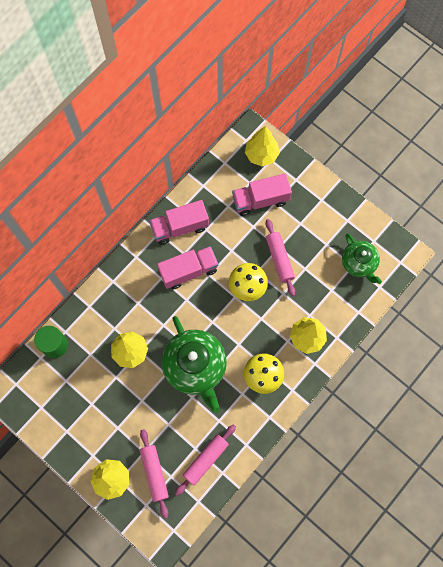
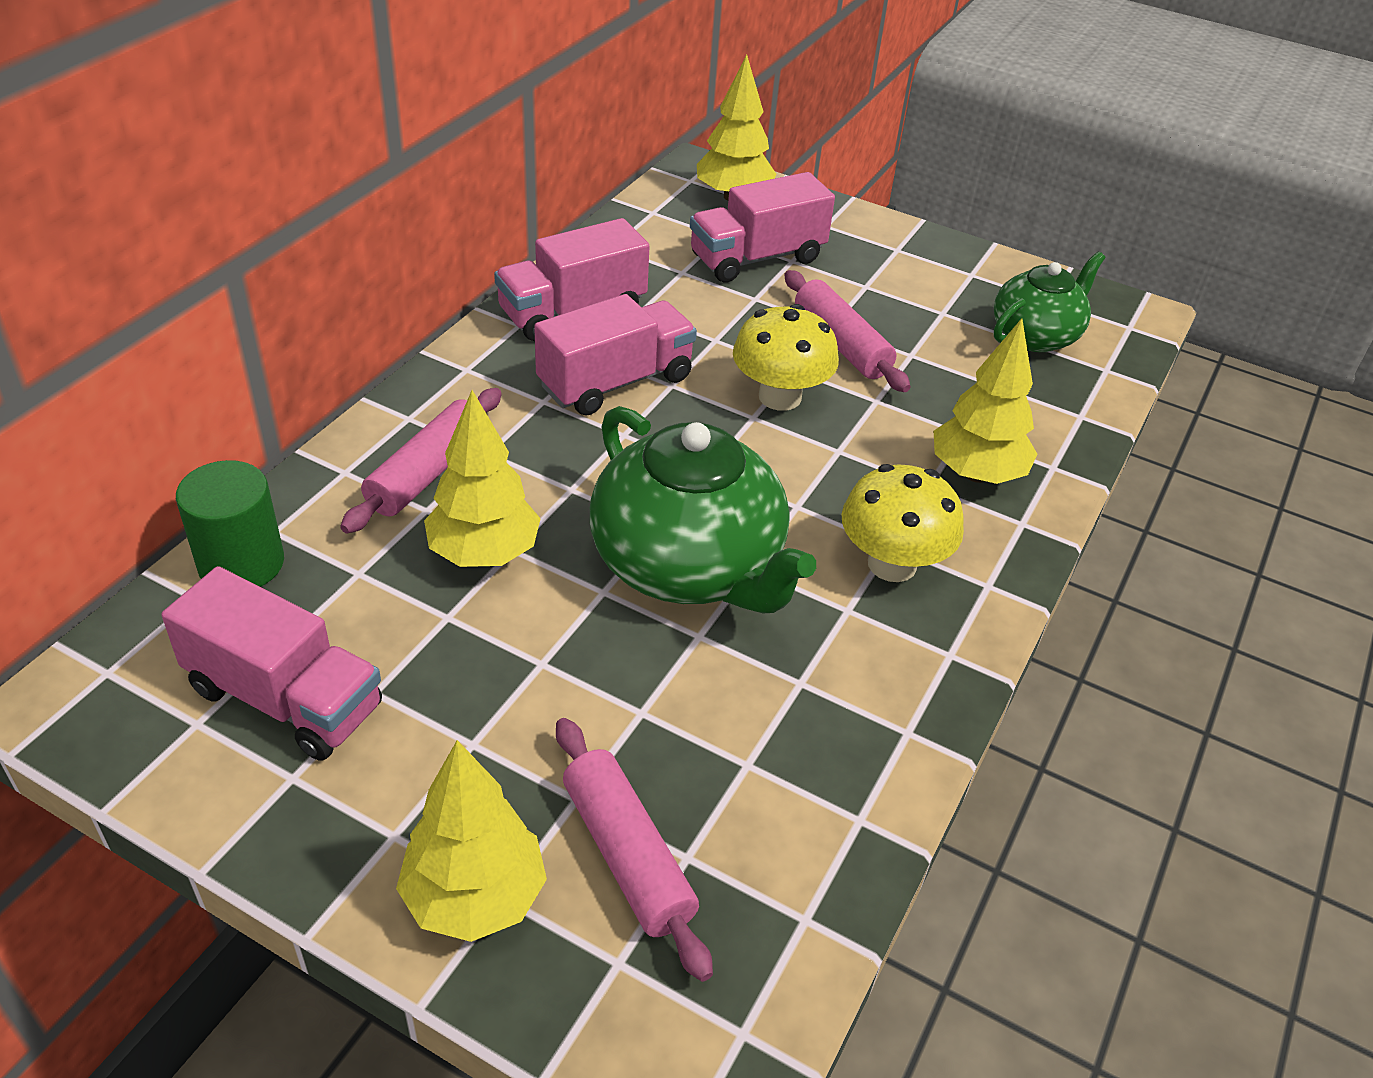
camera: 15 degrees left, 30 degrees down
pink rolling pin [175,424,236,496] -> pink rolling pin moved to [340,388,502,534]
green teapot [342,234,382,284] -> green teapot turned 90 degrees counterclockwise [994,252,1105,352]
none -> pink truck [162,566,382,761]

